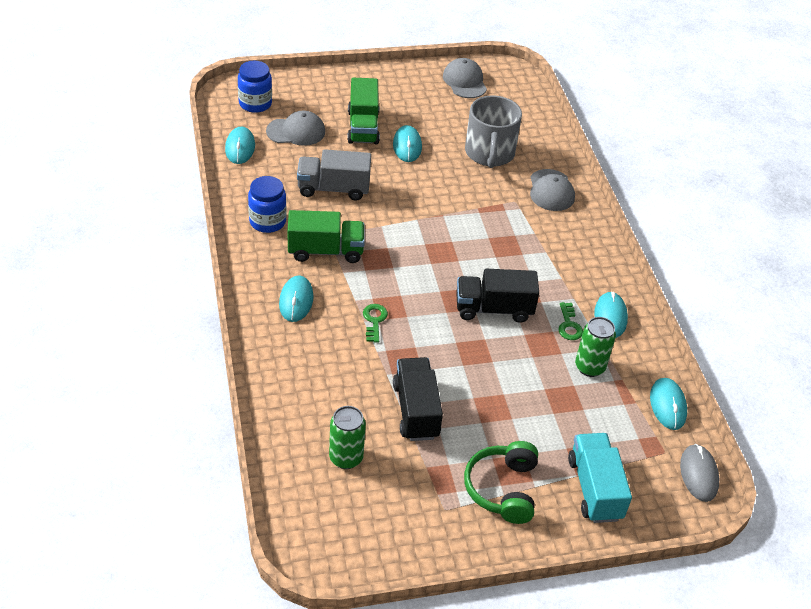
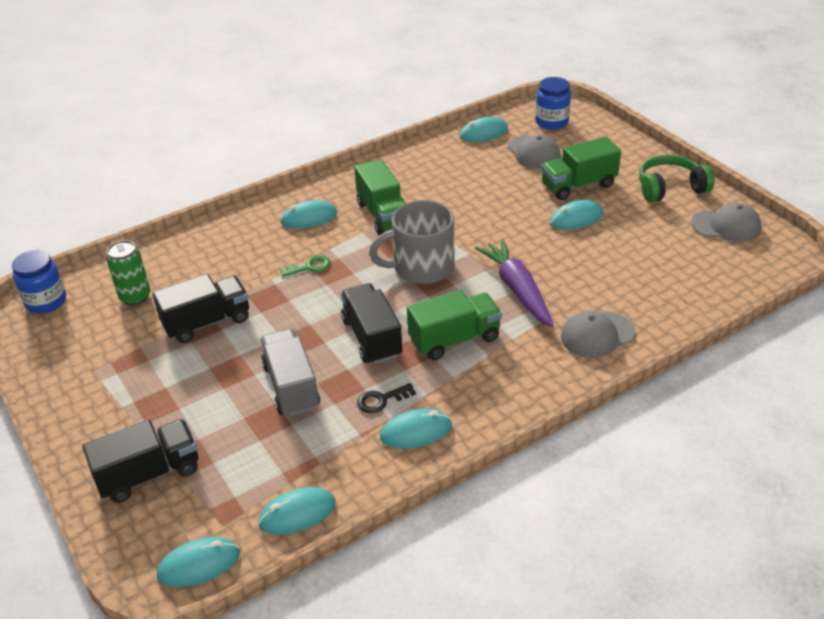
camera: 75 degrees right, 5 degrees down
blue jar [248,176,286,233] -> blue jar moved to [12,250,66,314]
grey truck [297,149,371,201] -> grey truck moved to [260,329,320,417]
grey cap [443,58,487,98] -> grey cap turned 45 degrees clockwise [691,203,762,242]
green headphones [464,441,538,524] -> green headphones moved to [639,155,714,202]
grey mug [465,96,522,168] -> grey mug moved to [369,200,454,284]
green key [558,302,583,340] -> black key [357,383,416,414]
turquoise truck [568,433,632,523] -> black truck [82,419,198,503]
green can [575,317,616,377] -> none
grey mouse [680,444,719,502] -> turquoise mouse [157,537,240,587]
none -> green truck [407,290,502,360]
none -> purple carrot [475,239,554,328]

